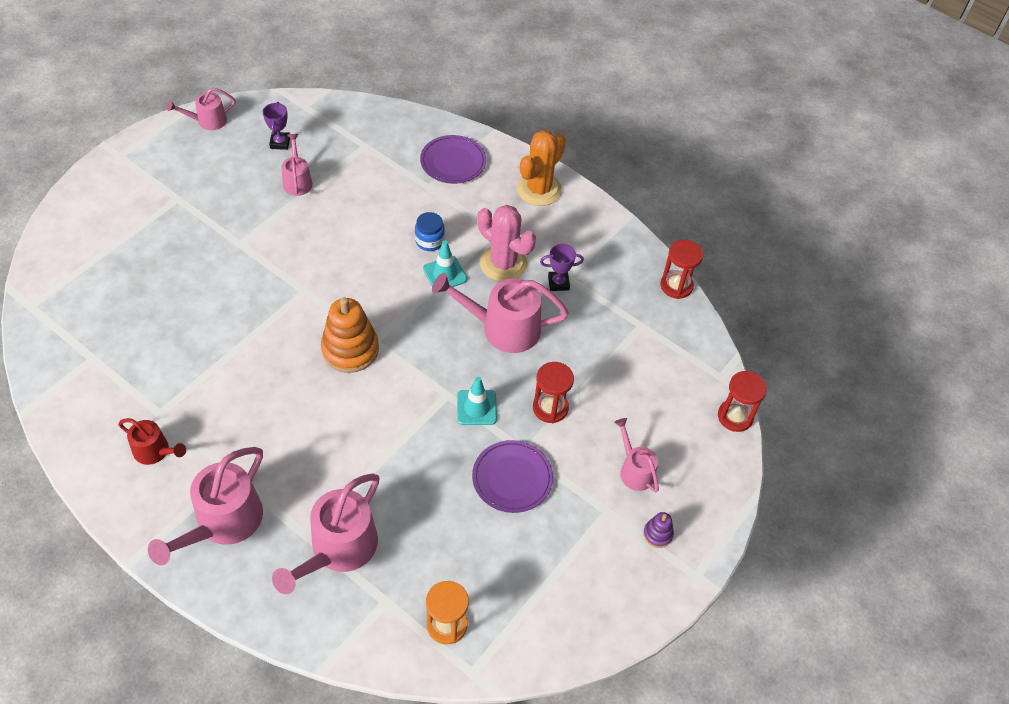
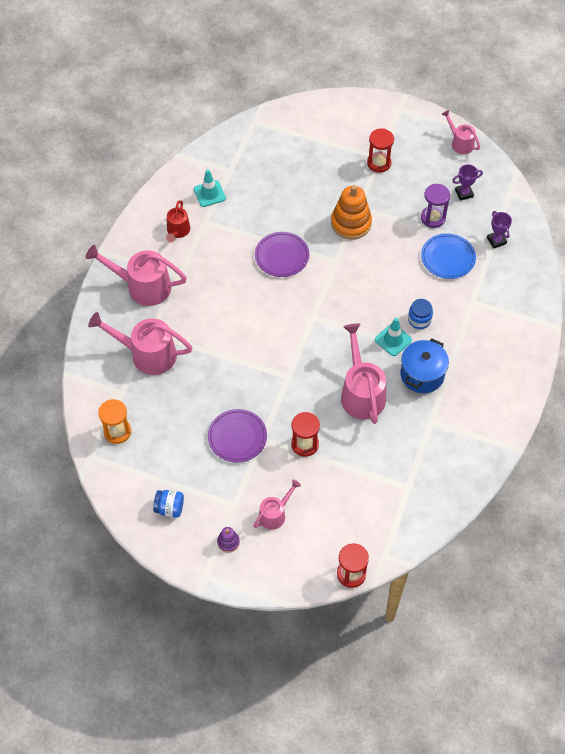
camera: 75 degrees right, 5 degrees up
pink watering can [281,134,313,196] -> purple hourglass [421,184,450,228]
orange stacking toy [321,297,379,373] -> orange stacking toy moved to [331,185,372,239]
purple plate [420,135,486,184] -> purple plate moved to [255,232,309,277]
turquoise traffic cone [457,377,497,425] -> turquoise traffic cone moved to [194,169,226,207]
pink cactus [477,205,536,282] -> blue pot [401,338,449,393]
orange cactus [517,130,566,206] -> none
purple trophy [540,244,584,291] -> purple trophy moved to [487,211,512,248]
red hourglass [660,239,703,299] -> red hourglass moved to [367,128,394,173]
none -> blue jar [153,490,184,518]
none -> blue plate [421,233,476,279]

